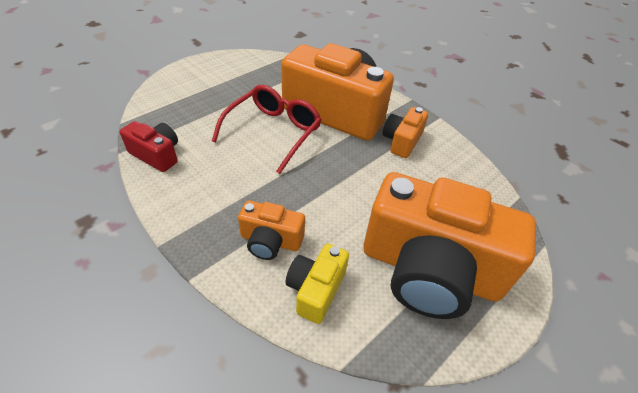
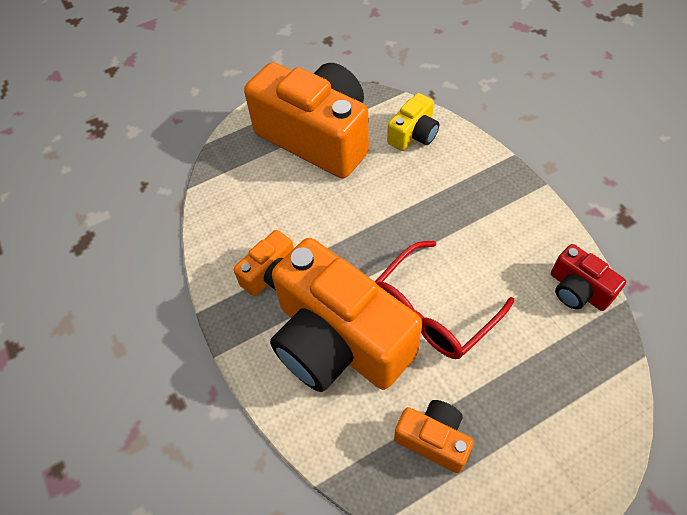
camera: 160 degrees left, 10 degrees up
orange camera [238,200,305,260] -> orange camera moved to [394,400,474,473]

